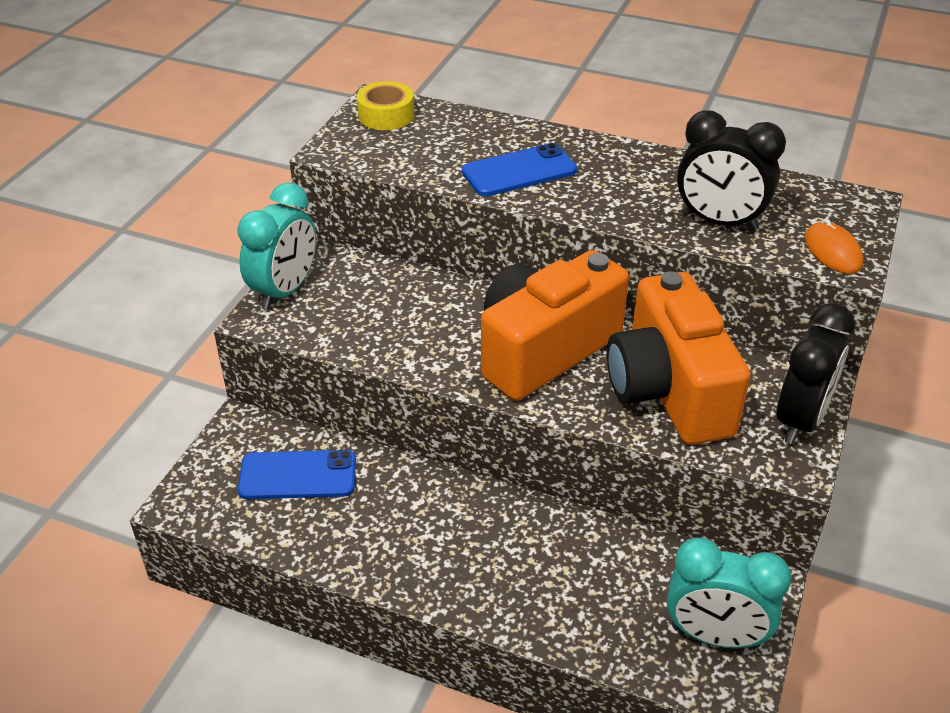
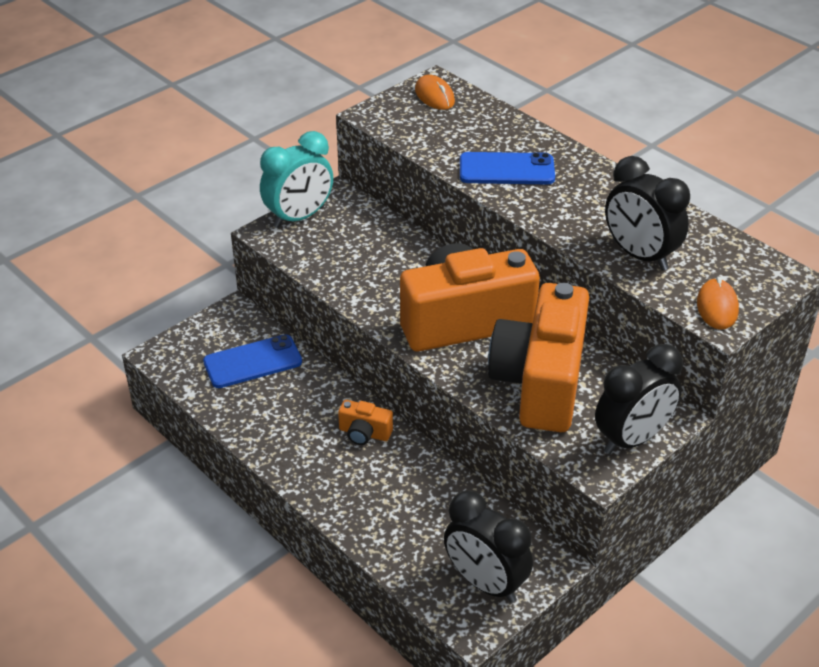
camera: 25 degrees right, 0 degrees up
blue phone [238,450,356,499] -> blue phone turned 45 degrees counterclockwise [203,334,302,388]
yellow tape [357,81,414,130] -> orange mouse [415,75,455,110]
turquoise clock [667,538,792,649] -> black clock [444,491,533,603]
none -> orange camera [338,400,393,445]

